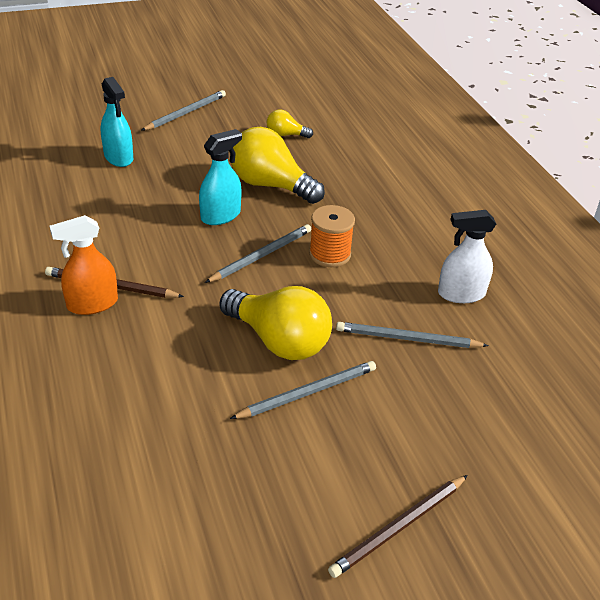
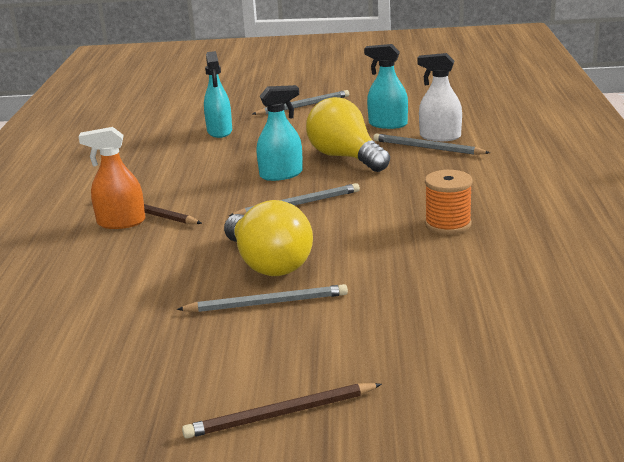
camera: 25 degrees right, 15 degrees down
yellow light bulb [267,110,313,138] -> turquoise spray bottle [364,44,408,129]
orange spool [309,205,355,267] -> orange spool moved to [425,170,473,235]
grey pencil [336,322,489,348] -> grey pencil moved to [373,133,490,155]
white spray bottle [438,210,496,303] -> white spray bottle moved to [417,53,462,141]

